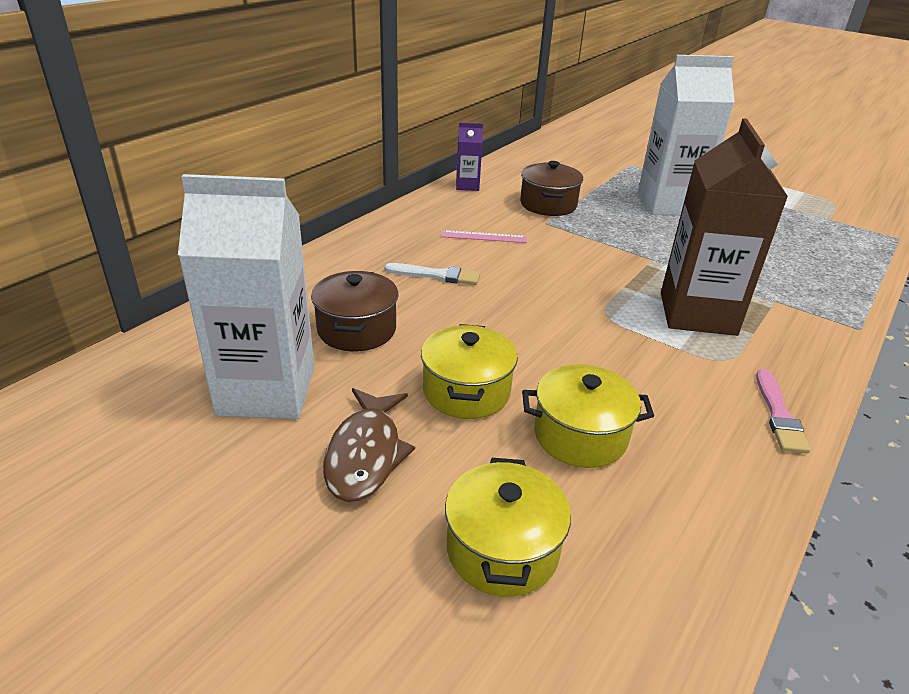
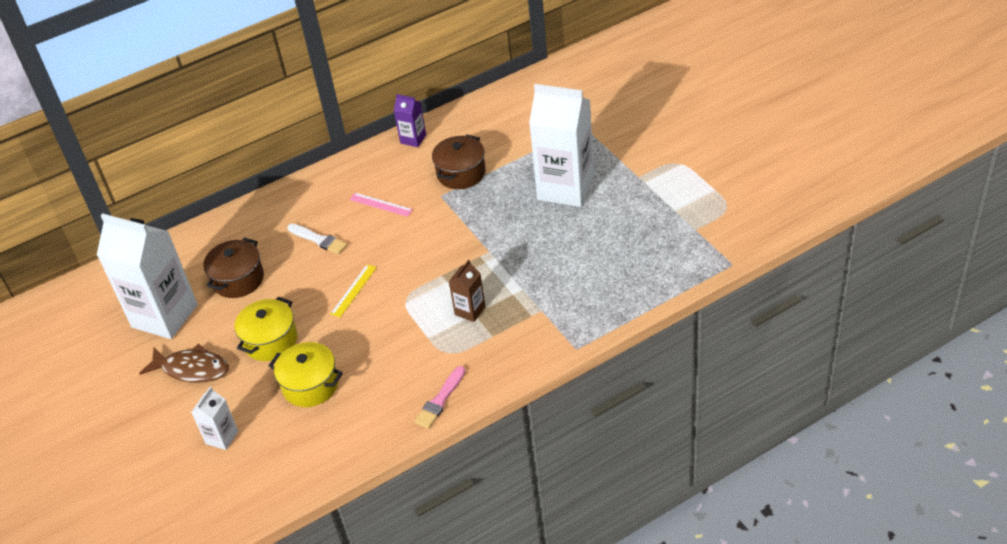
camera: 30 degrees right, 10 degrees up
brown fish [323,388,415,502] -> brown fish turned 105 degrees counterclockwise [139,344,229,383]
yellow pot [445,458,571,597] -> white carton [191,387,238,450]
brown carton [661,118,788,336] -> brown carton [449,260,486,322], size x0.46
none -> yellow ruler [330,264,377,317]

